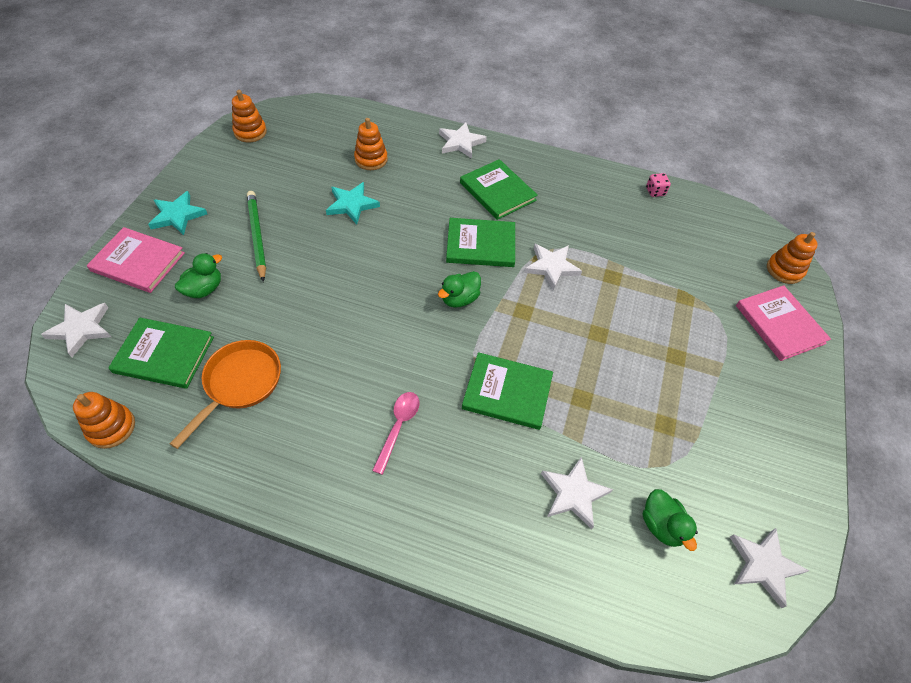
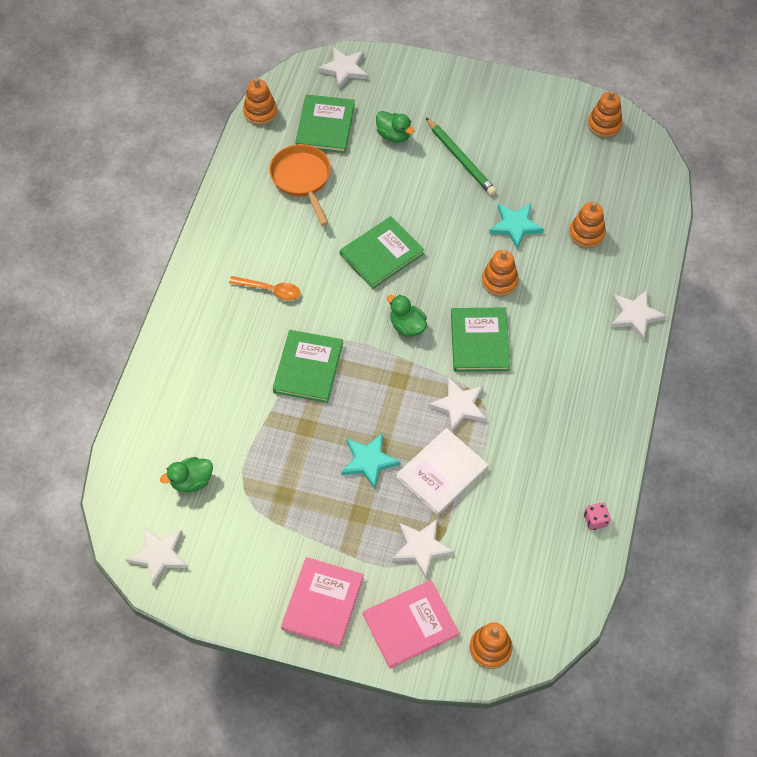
camera: 90 degrees right, 5 degrees up
pink book [87,227,185,293] -> pink book moved to [281,557,364,648]
turquoise star [148,191,207,235] -> turquoise star moved to [341,433,401,489]
orange pan [170,340,281,449] -> orange pan turned 135 degrees counterclockwise [269,144,331,226]
green pencil [247,191,266,282] -> green pencil turned 75 degrees clockwise [426,118,497,196]
pink spoon [372,392,419,475] -> orange spoon [229,276,300,300]
green book [460,159,538,220] -> green book moved to [340,216,424,289]
white star [541,456,613,529] -> white star moved to [392,519,454,578]
none -> white book [396,428,488,515]
none -> orange stacking toy [482,250,519,296]

